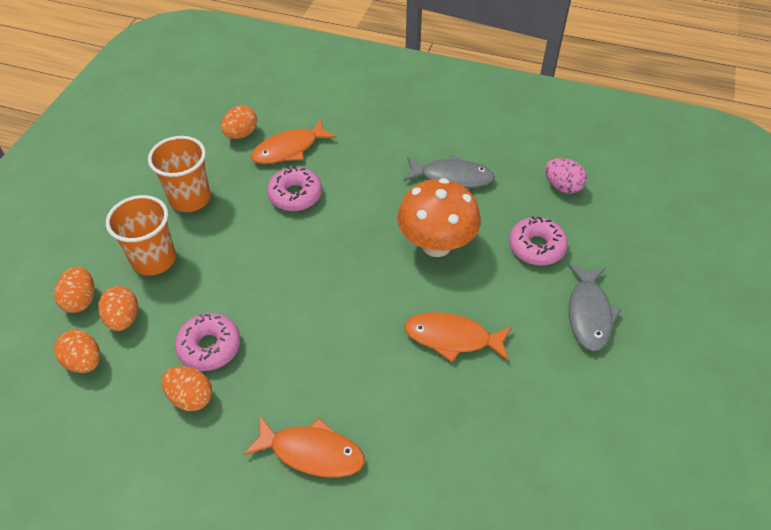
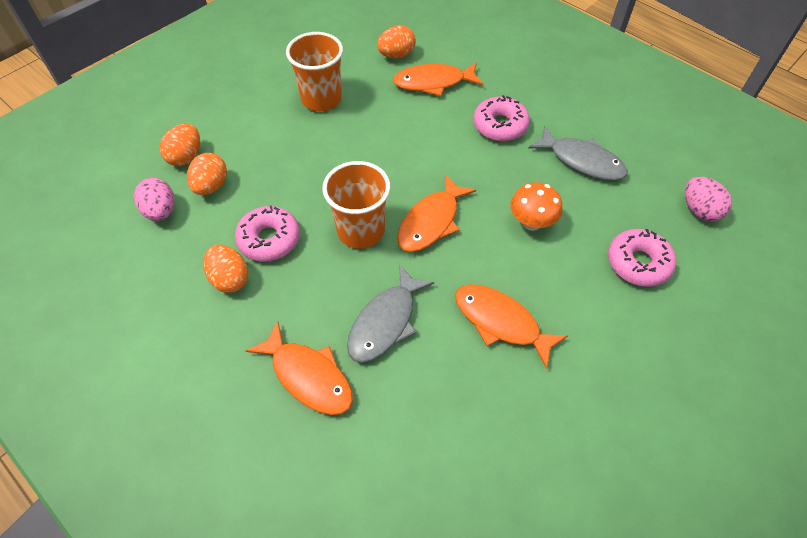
camera: 25 degrees right, 5 degrees up
orange egg [54,330,100,373] -> pink egg [134,178,174,221]
orange cup [106,195,176,276] -> orange cup moved to [322,161,390,249]
pink donut [267,167,322,211] -> pink donut moved to [473,95,530,141]
orange mushroom [397,178,481,257] -> orange mushroom [510,182,562,231], size x0.58
grey fish [568,265,621,351] -> grey fish moved to [347,264,434,363]
none -> orange fish [397,174,476,252]

